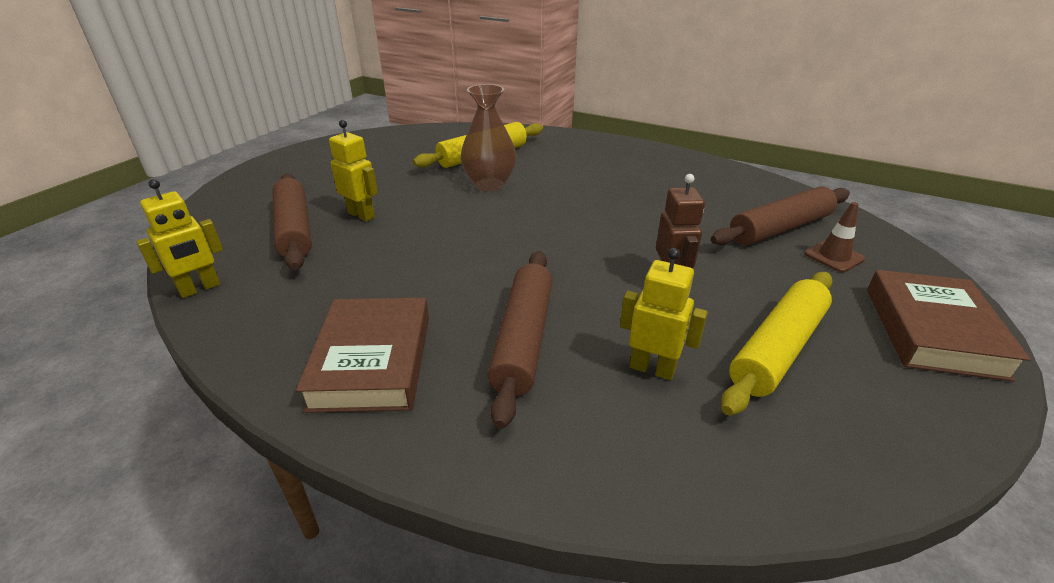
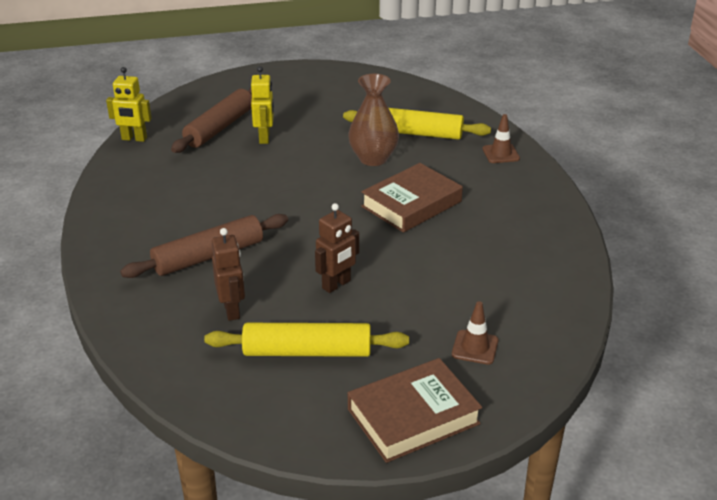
camera: 50 degrees right, 0 degrees up
brown book [296,298,429,413] -> brown book moved to [361,163,463,233]
yellow robot [620,248,708,380] -> brown robot [212,228,245,321]
brown rolling pin [711,187,850,245] -> none
none -> brown traffic cone [482,114,520,163]

